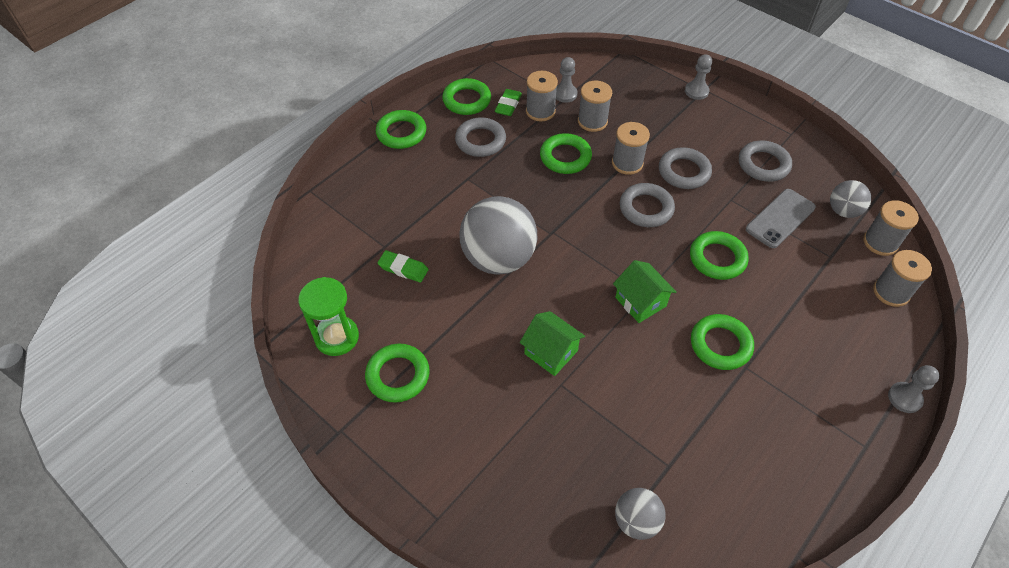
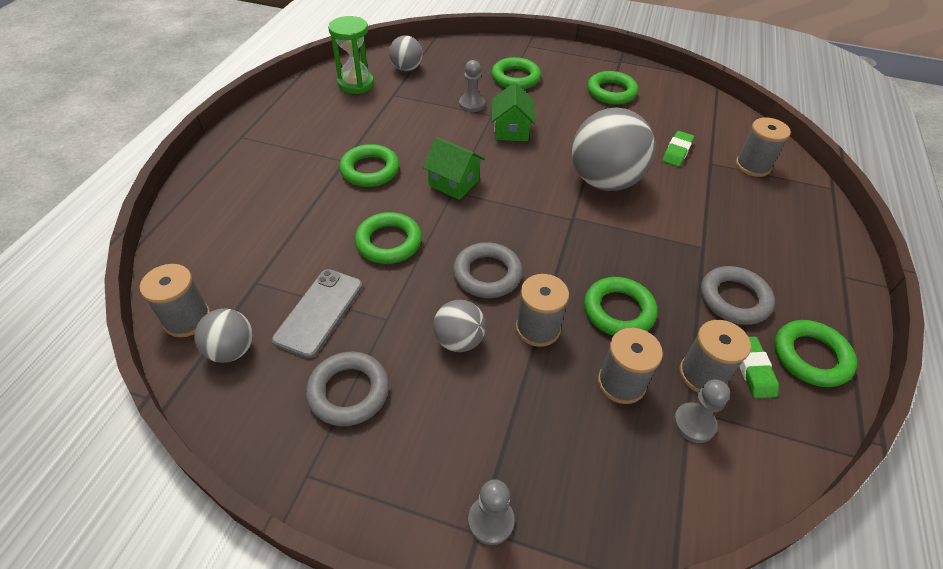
camera: 155 degrees right, 5 degrees down
green hourglass [298,277,359,356] -> green hourglass moved to [328,16,374,94]
green ring [376,110,426,149] -> green ring moved to [491,57,541,89]
green eraser [378,250,429,282] -> green eraser turned 60 degrees counterclockwise [662,131,694,167]
green house [520,311,585,376] -> green house turned 75 degrees clockwise [492,82,535,141]
grey ring [659,147,712,189] -> grey ball [433,300,486,352]
grey spool [873,250,932,307] -> grey spool moved to [736,118,791,177]
grey pawn [888,365,940,413] -> grey pawn moved to [459,60,485,112]

